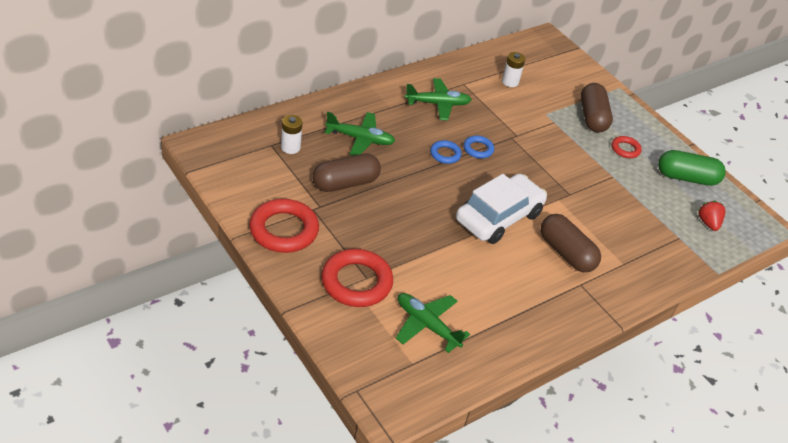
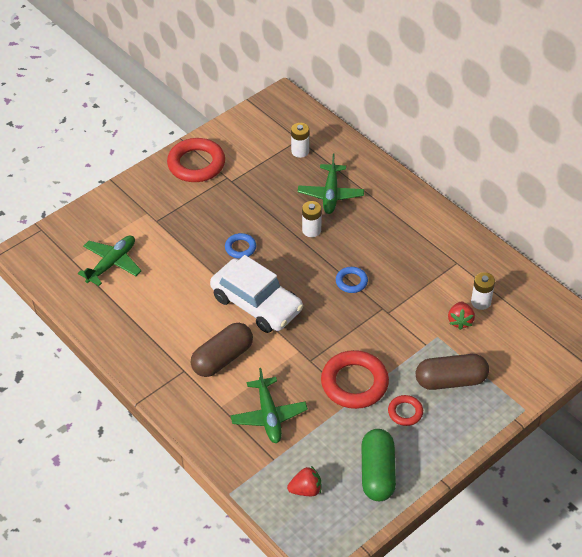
camera: 90 degrees right, 5 degrees up
brown capsule [313,153,381,192] -> none
red ring [321,249,393,307] -> red ring moved to [321,350,389,409]
green plane [405,78,472,120] -> green plane moved to [231,368,308,443]
blue ring [430,140,462,164] -> blue ring moved to [225,233,256,259]
none -> white battery [302,201,322,237]
none -> red strawberry [448,301,475,330]

